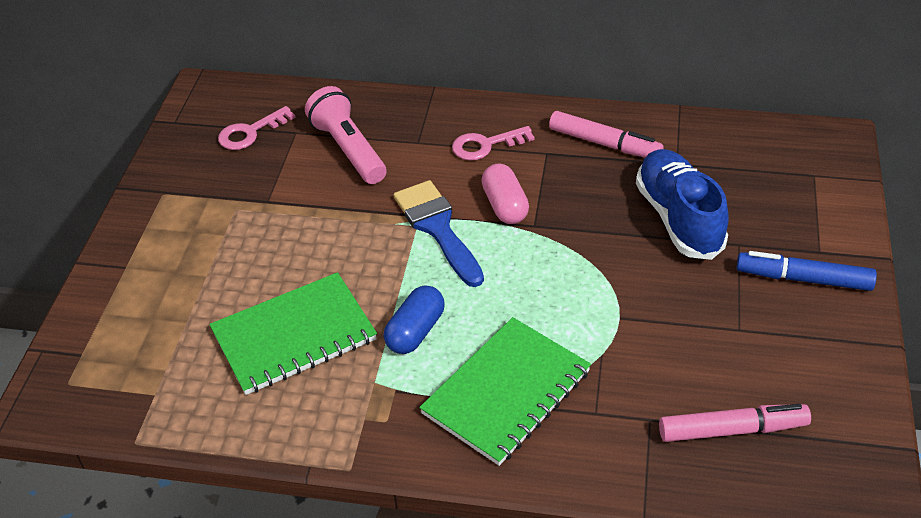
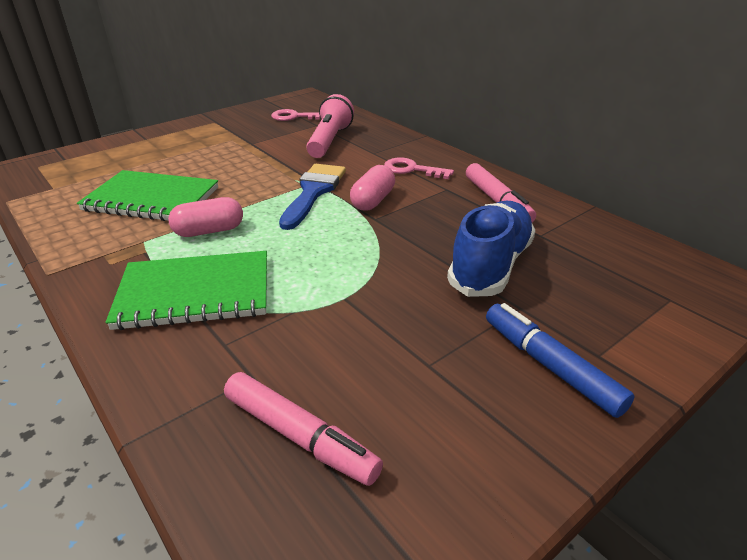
camera: 40 degrees right, 10 degrees down
blue capsule [384,286,445,354] -> pink capsule [168,197,243,237]

